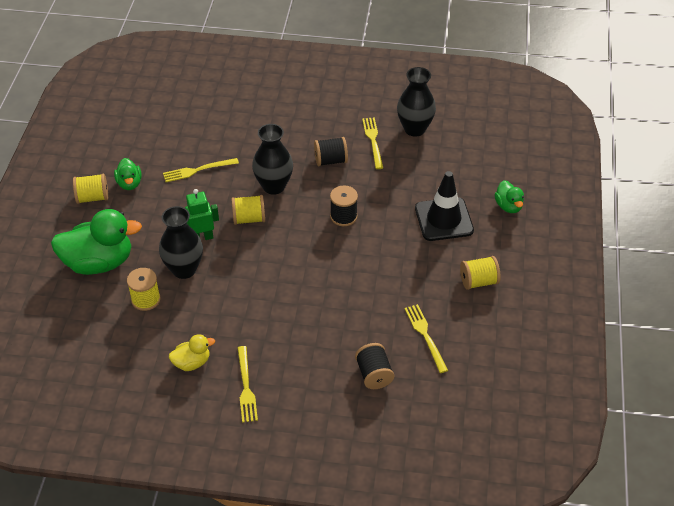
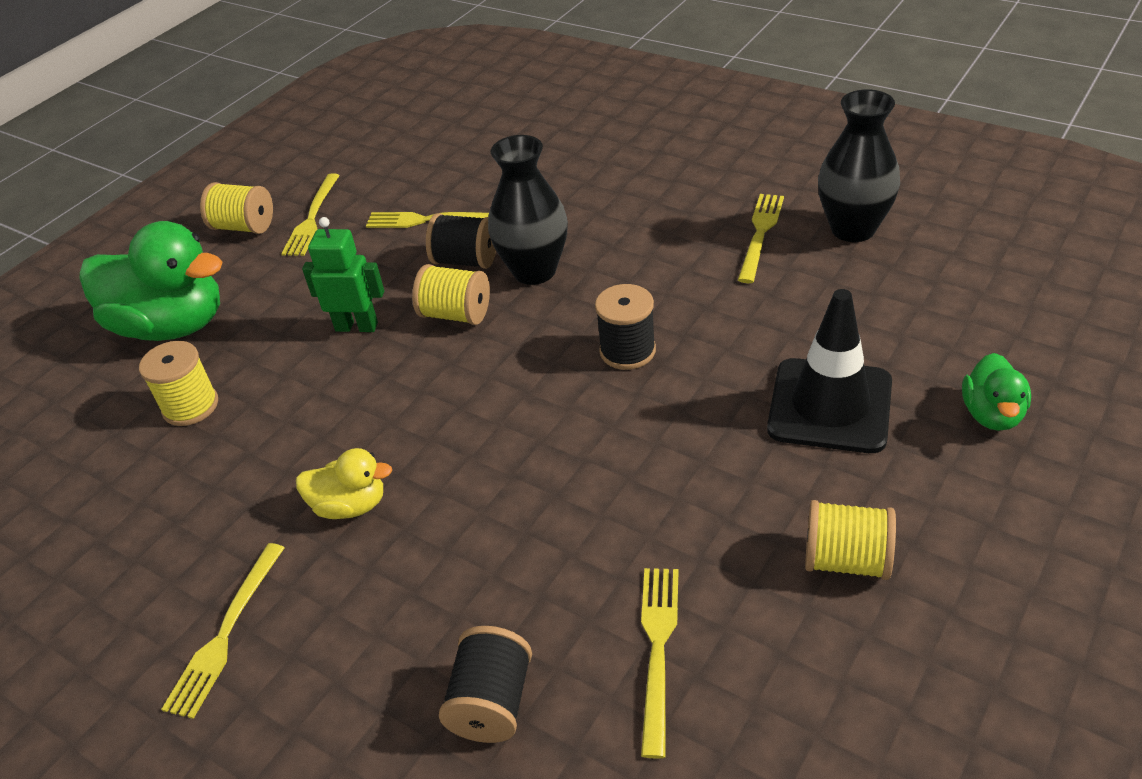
camera: 30 degrees right, 5 degrees down
green duck [114,158,142,190] -> yellow fork [281,173,340,256]
black vase [159,206,203,279] -> none
yellow duck [169,334,215,371] -> yellow duck moved to [296,448,392,519]
black spool [314,137,348,166] -> black spool moved to [426,213,496,269]

